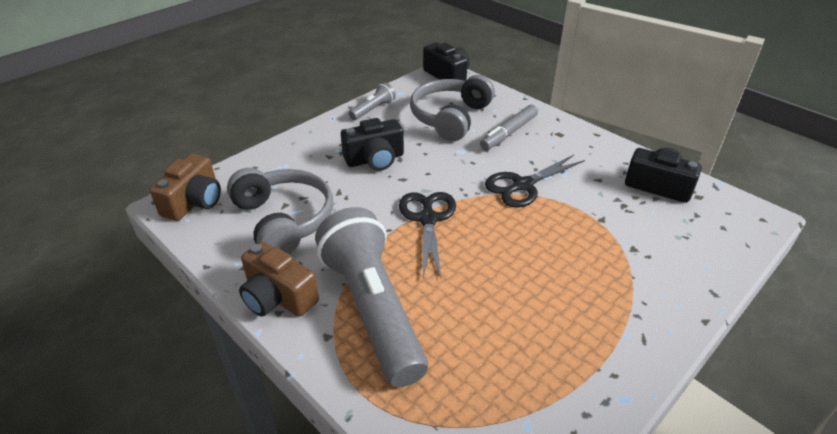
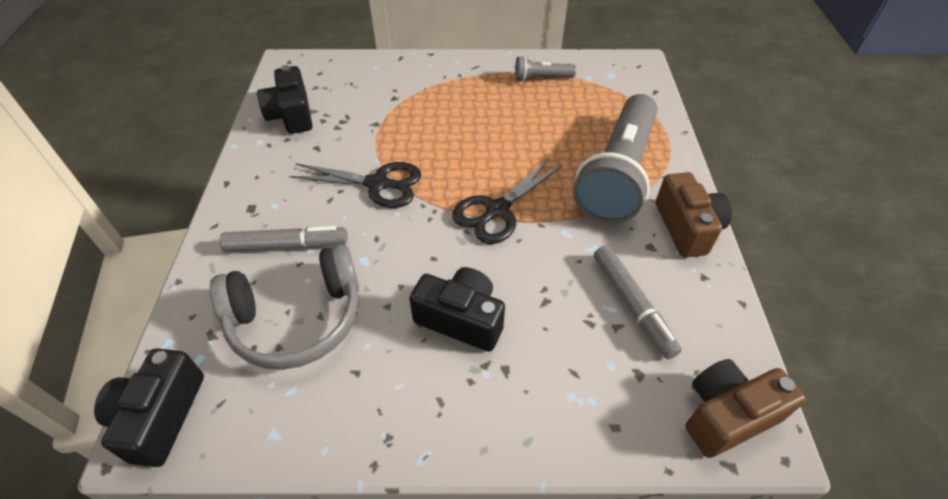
camera: 135 degrees left, 10 degrees up
grey headphones [227,168,333,254] -> grey marker [594,245,682,359]
grey flashlight [349,82,396,120] -> grey flashlight moved to [515,56,576,82]

